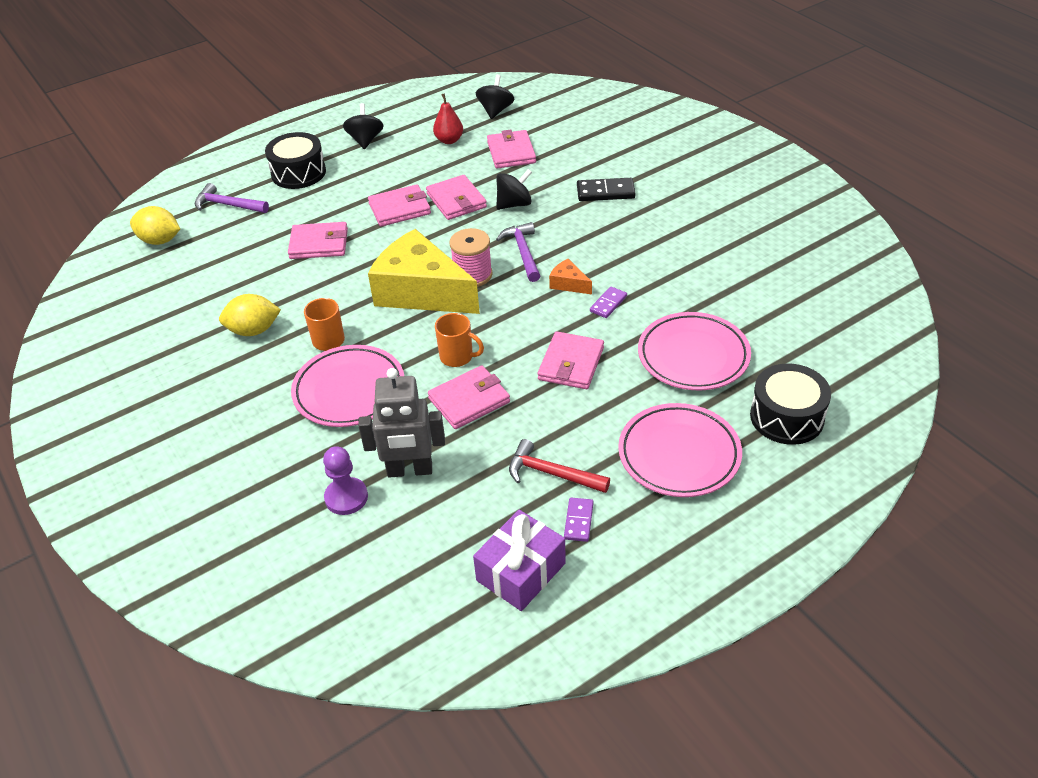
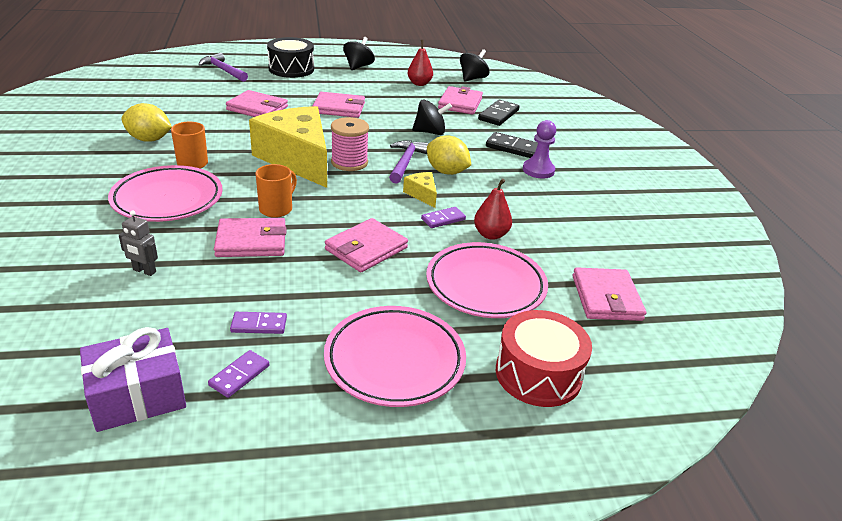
camera: 20 degrees right, 10 degrees down
yellow lemon [130,206,180,245] -> yellow lemon moved to [427,135,471,175]
purple pawn [323,446,368,515] -> purple pawn moved to [523,120,556,178]
grey robot [358,368,445,478] -> grey robot [119,211,158,276], size x0.49
pink wallet [426,175,487,220] -> pink wallet moved to [572,267,646,321]
orange mug [435,313,484,367] -> orange mug turned 105 degrees counterclockwise [255,164,297,218]
red hammer [509,439,610,493] -> purple domino [230,312,287,334]
orange cheese [549,259,592,294] -> yellow cheese [403,172,437,208]
black drum [750,363,831,445] -> red drum [496,310,592,407]
none -> red pear [474,178,512,240]
none -> black domino [478,100,519,126]

